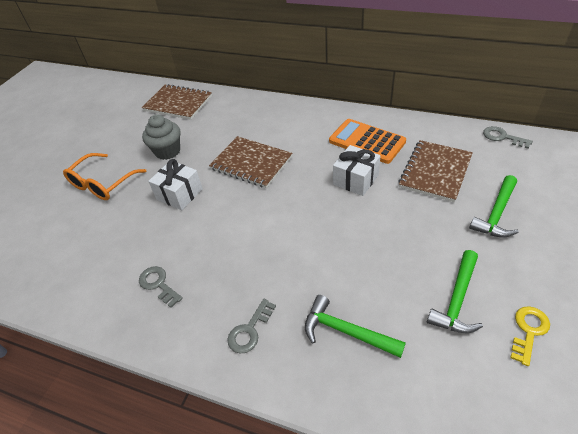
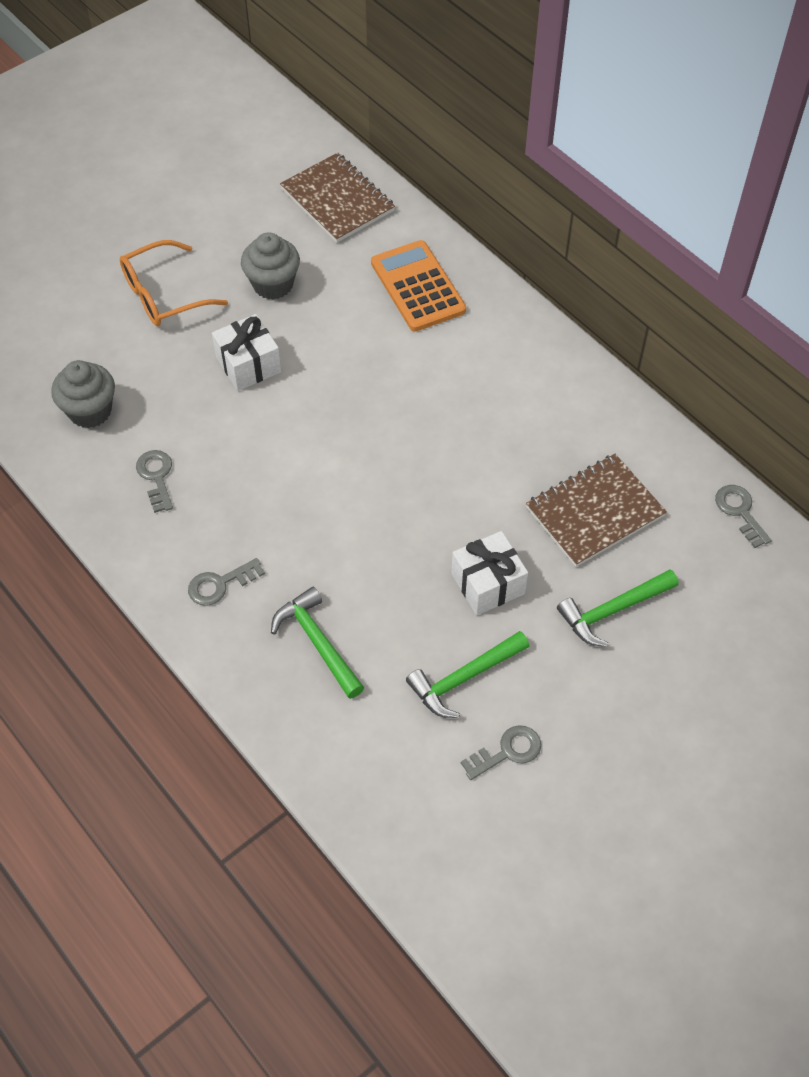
camera: 25 degrees right, 10 degrees up
brown notebook [209,136,292,188] -> none
orange calculator [329,119,406,164] -> orange calculator moved to [371,240,466,332]
white gift [333,145,381,196] -> white gift moved to [451,531,528,615]
yellow key [510,306,550,366] -> grey key [461,725,541,780]
none -> grey cupcake [51,360,115,428]

